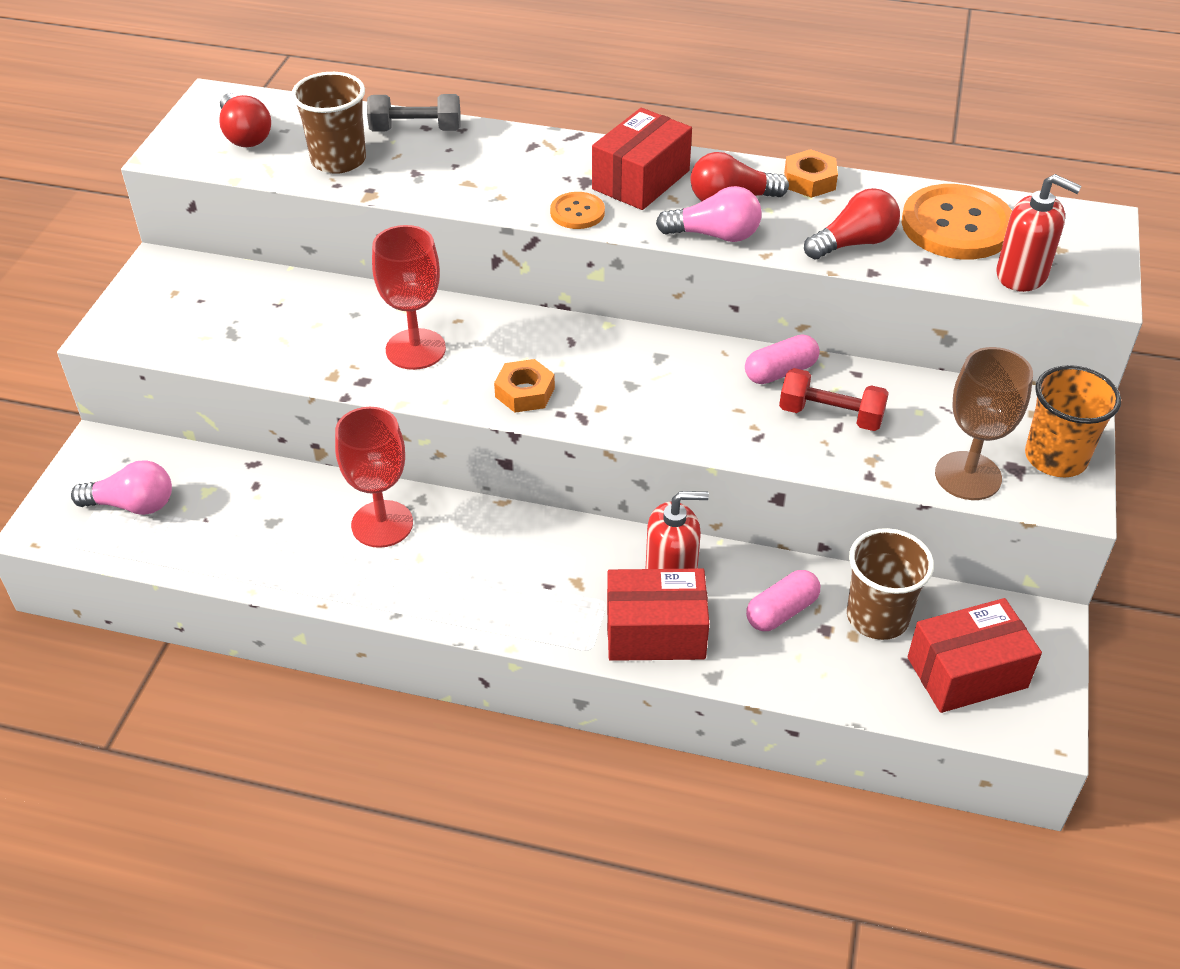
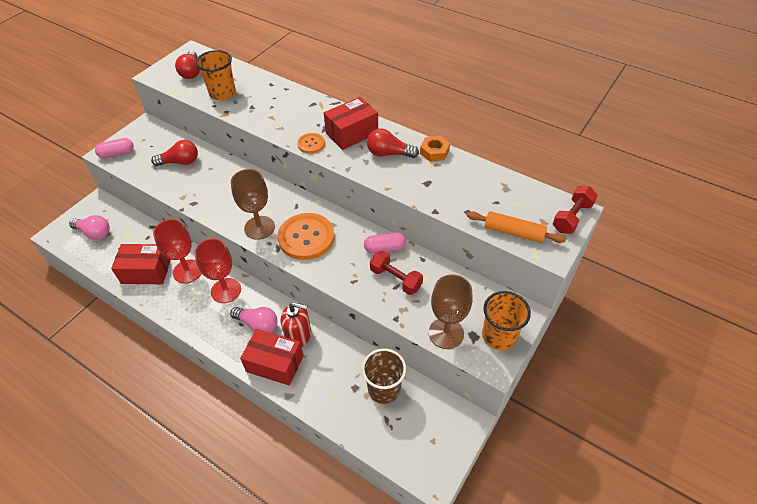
camera: 20 degrees right, 5 degrees up
brown cup [291,72,366,174] -> orange cup [196,50,236,100]
grey dumbbell [367,94,460,132] -> none
red goblet [372,225,446,370] -> red goblet moved to [194,238,241,303]
orange nut [494,359,555,413] -> brown goblet [231,169,275,240]
pink light bulb [656,186,761,242] -> pink light bulb moved to [230,307,277,333]
pink capsule [746,570,820,631] -> pink capsule moved to [95,138,134,158]
red light bulb [804,188,900,259] -> red light bulb moved to [151,140,198,166]
orange button [902,184,1012,260] -> orange button moved to [278,213,335,260]
red box [908,598,1042,713] -> red box moved to [111,244,171,284]
red soap dispenser [996,174,1082,292] -> orange rolling pin [467,211,566,243]
none -> red dumbbell [553,186,598,234]

